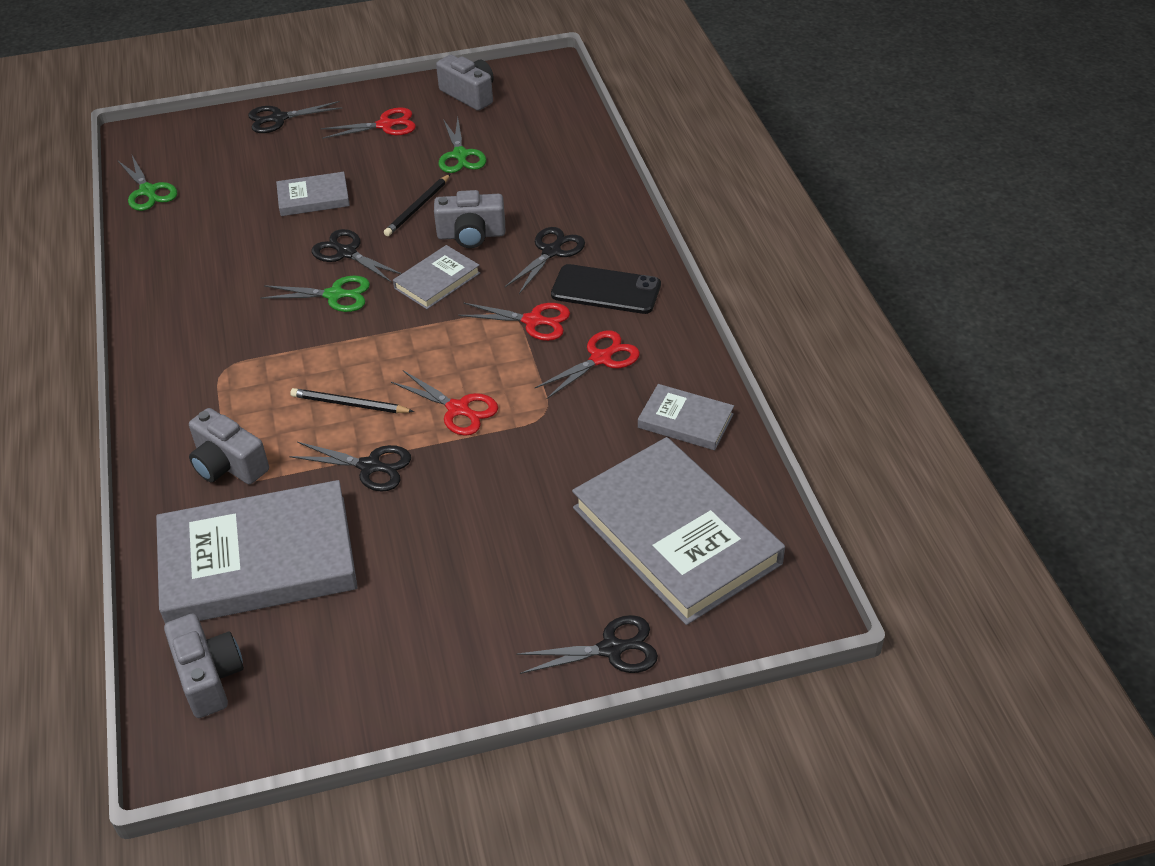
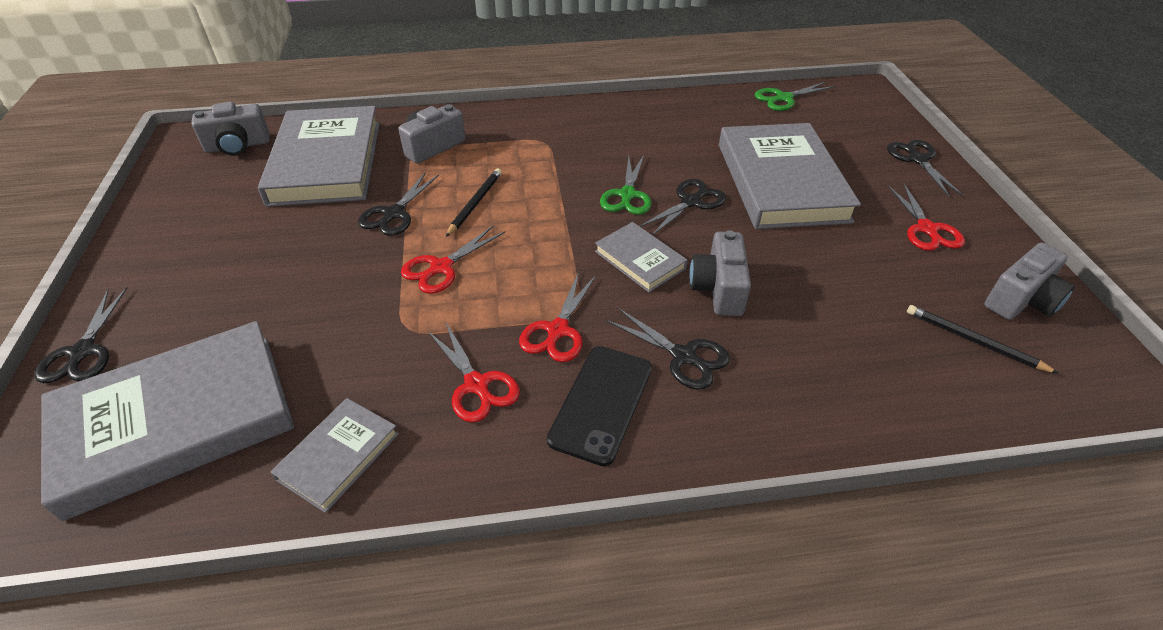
camera: 95 degrees right, 0 degrees up
grey book [276,172,350,216] -> grey book [719,123,861,229], size x2.08
black pencil [384,174,450,236] -> black pencil moved to [907,305,1059,374]
green scissors [438,117,486,173] -> none

